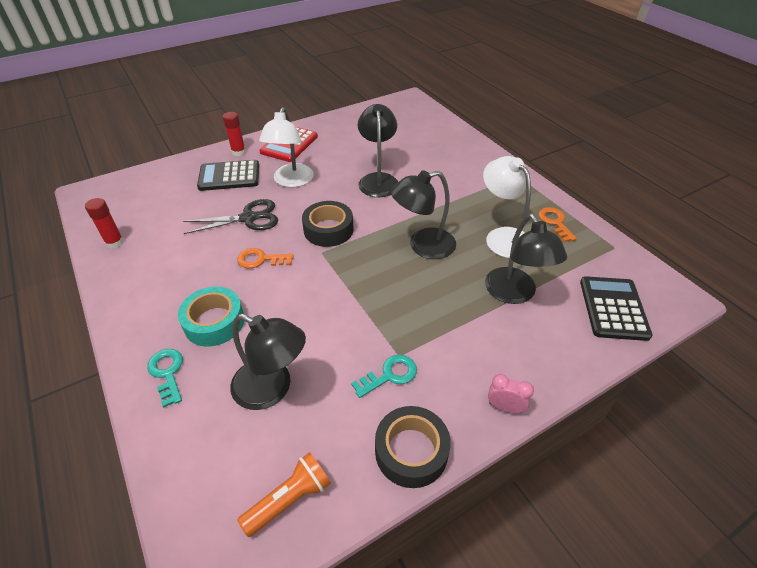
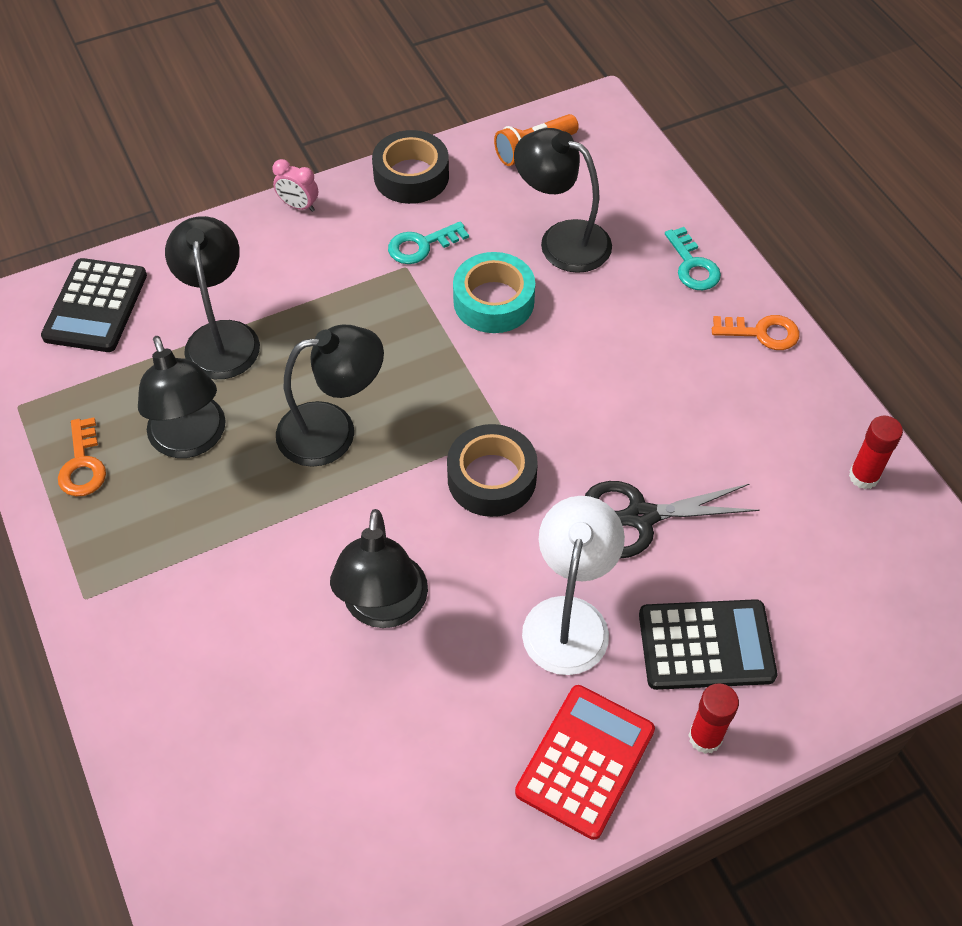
camera: 175 degrees left, 10 degrees up
turquoise tape [178,287,244,346] -> turquoise tape moved to [453,252,535,333]
orange key [237,248,294,268] -> orange key moved to [712,315,800,350]
white lamp [483,156,531,258] -> black lamp [138,336,226,458]

